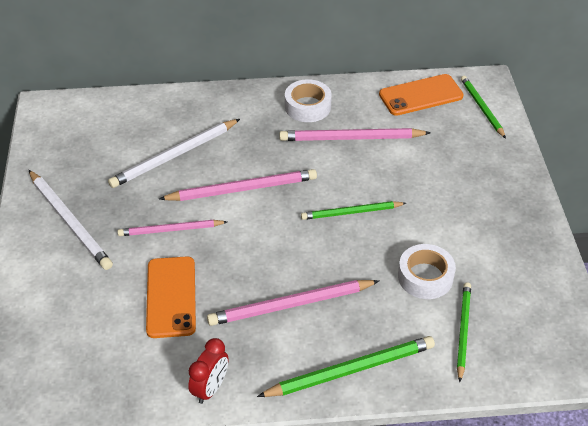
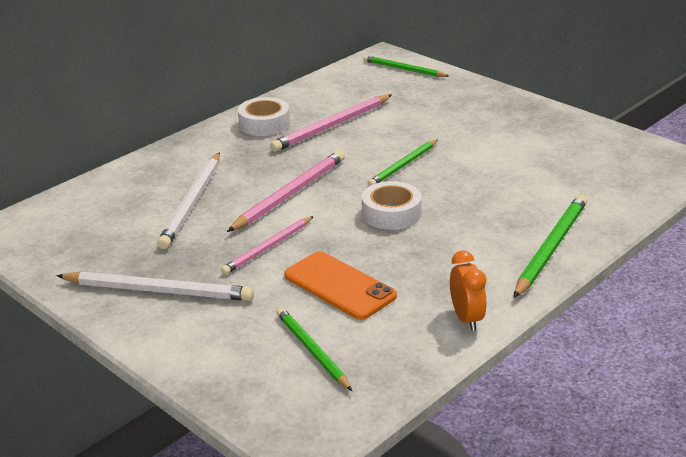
camera: 40 degrees left, 15 degrees down
red clock [188,338,228,404] -> orange clock [450,250,487,331]
pink pencil [207,280,379,326] -> none
orange phone [379,74,464,116] -> none
white tape [398,244,456,299] -> white tape moved to [362,181,422,230]
green pencil [457,282,471,382] -> green pencil moved to [276,308,352,391]

